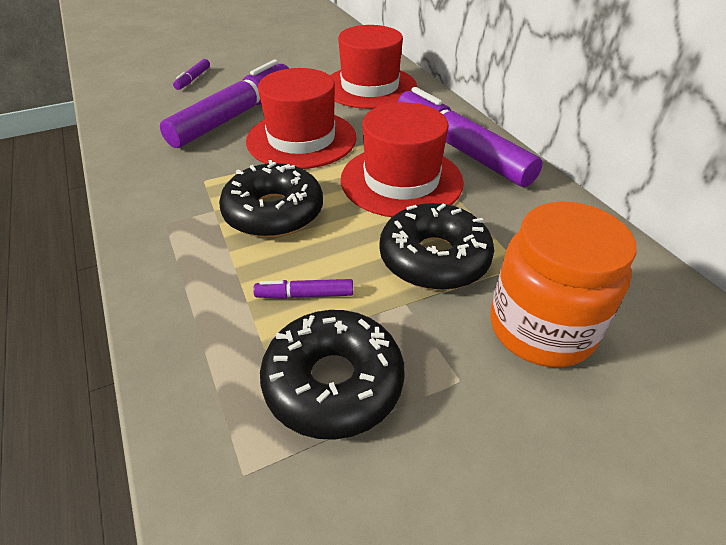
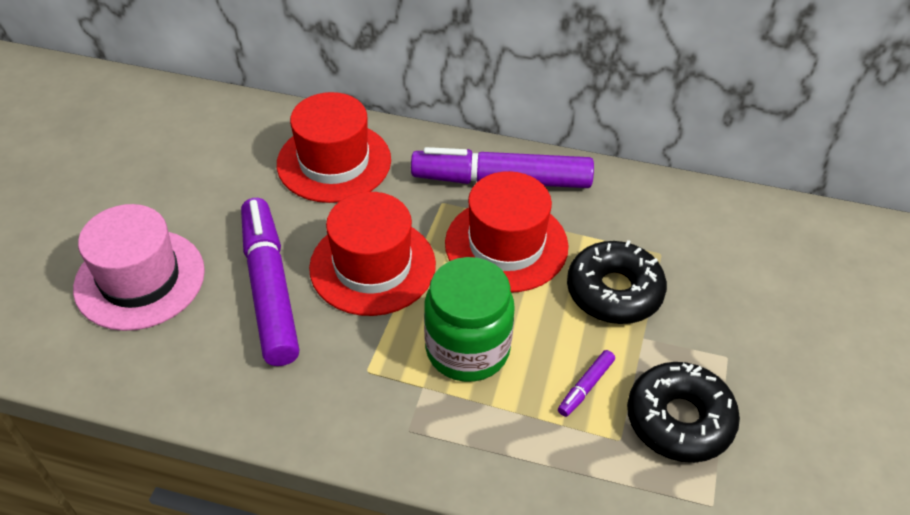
camera: 50 degrees left, 5 degrees up
purple marker [173,59,210,90] -> pink hat [73,204,205,331]
black donut [219,160,323,238] -> green jar [424,257,515,382]
orange jar [490,202,636,367] -> none

